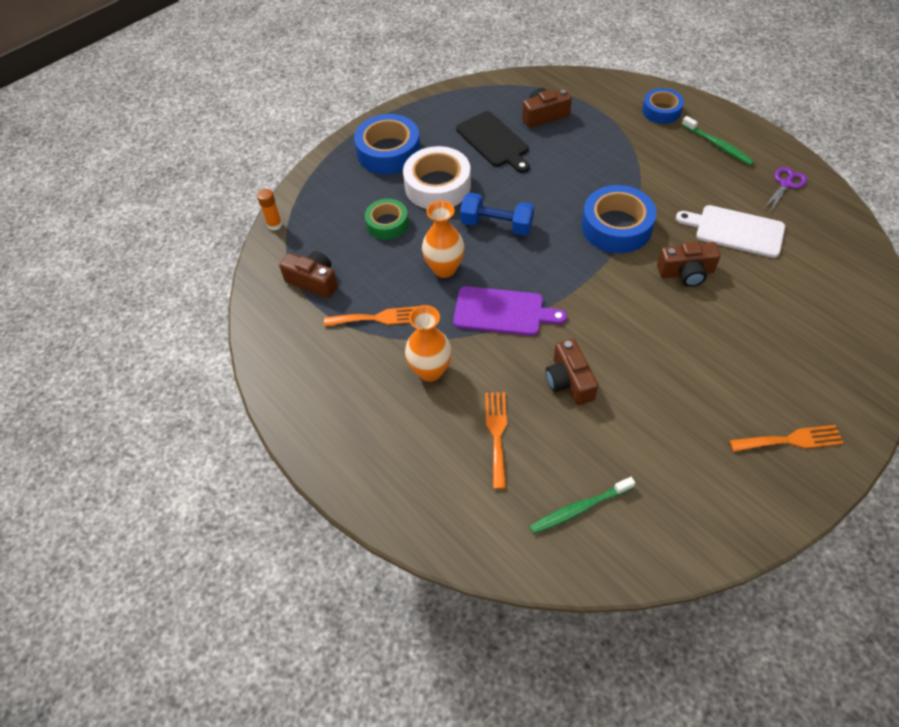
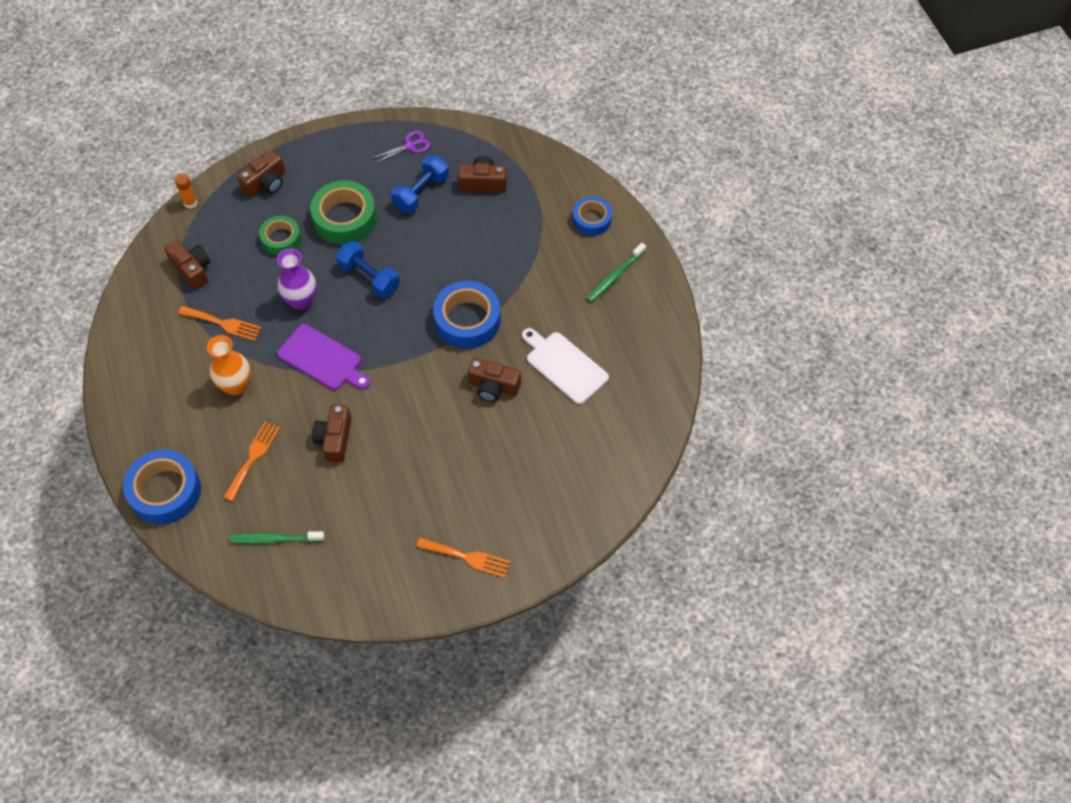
camera: 20 degrees right, 5 degrees up
blue tape [354,114,420,174] -> blue tape moved to [123,449,201,524]
white tape [403,146,471,209] -> green tape [310,181,377,245]
orange vase [422,201,465,278] -> purple vase [277,248,317,310]
black cutting board [456,111,530,173] -> blue dumbbell [391,155,449,213]
green toothbrush [682,116,754,166] -> green toothbrush turned 60 degrees clockwise [587,243,646,302]
purple scissors [763,167,807,213] -> purple scissors moved to [371,131,430,164]
none -> brown camera [237,150,285,198]

